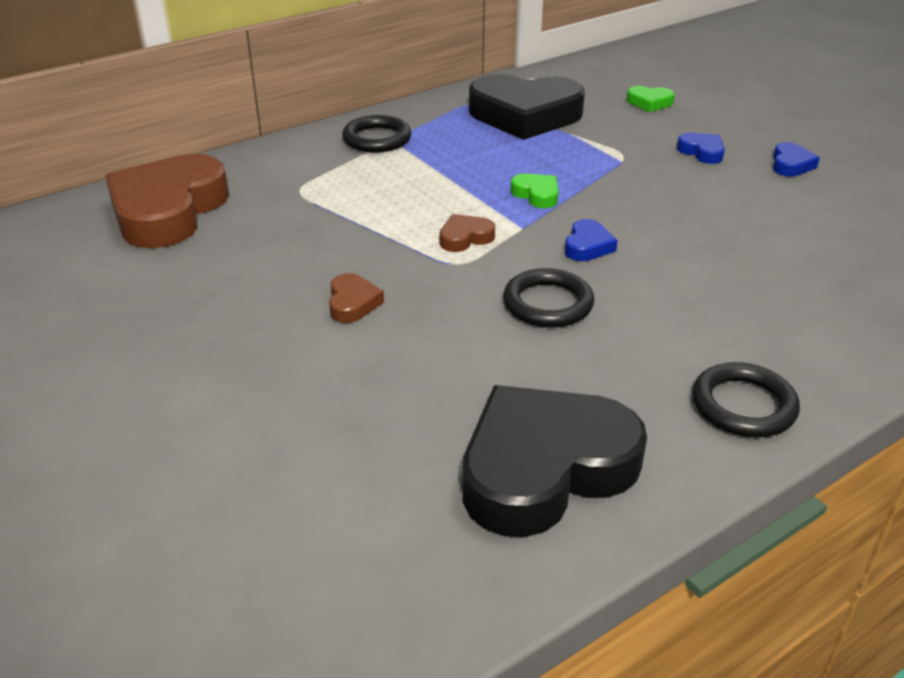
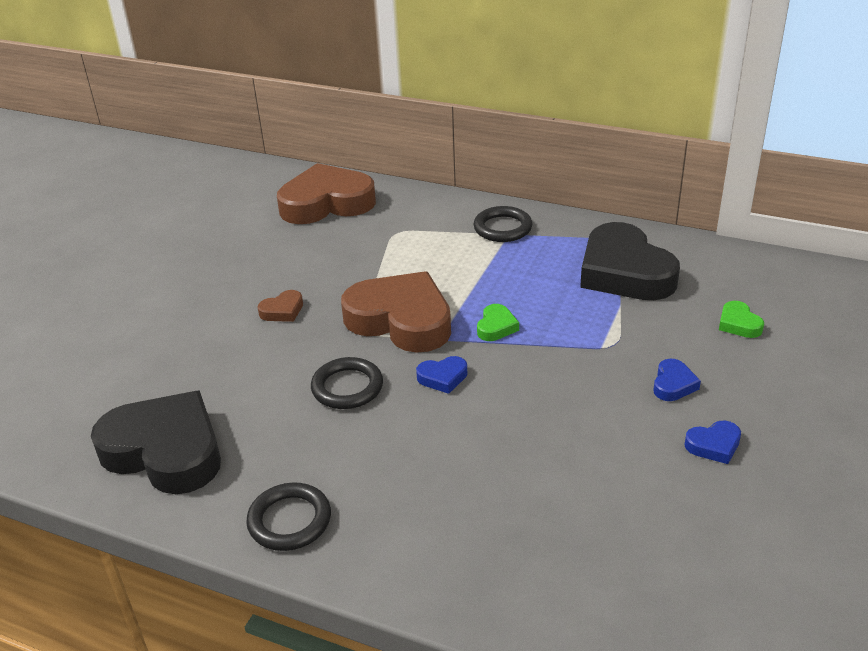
camera: 60 degrees right, 0 degrees up
brown heart [439,214,495,252] -> brown heart [341,271,451,353], size x2.42

